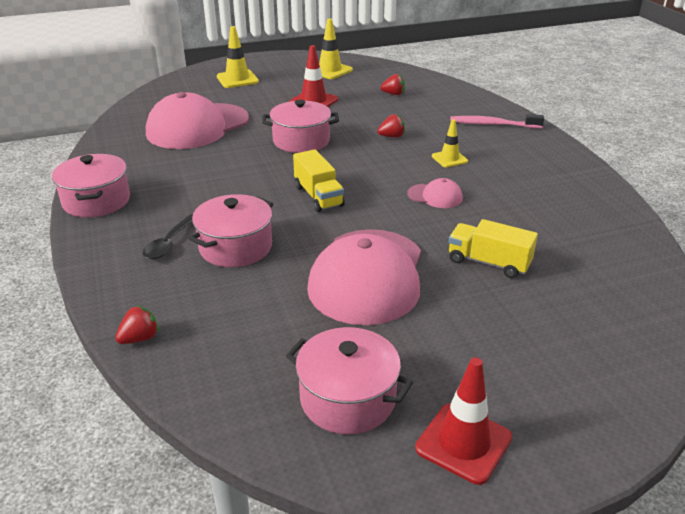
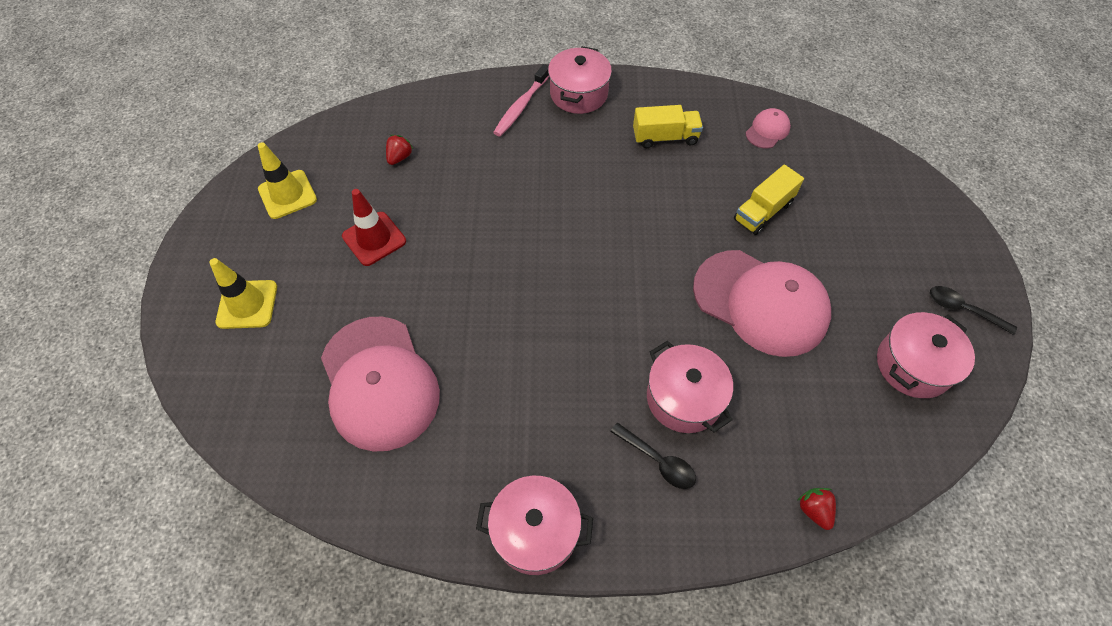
camera: 70 degrees left, 25 degrees up
pink pot [262,100,339,153] -> pink pot moved to [548,46,612,114]
yellow truck [293,149,345,212] -> yellow truck moved to [633,105,703,148]
red strawberry [377,114,405,138] -> none
pink cap [407,178,463,208] -> pink cap moved to [746,108,791,148]
red traffic cone [415,357,512,485] -> black spoon [930,286,1017,335]
yellow traffic cone [432,119,468,167] -> none

